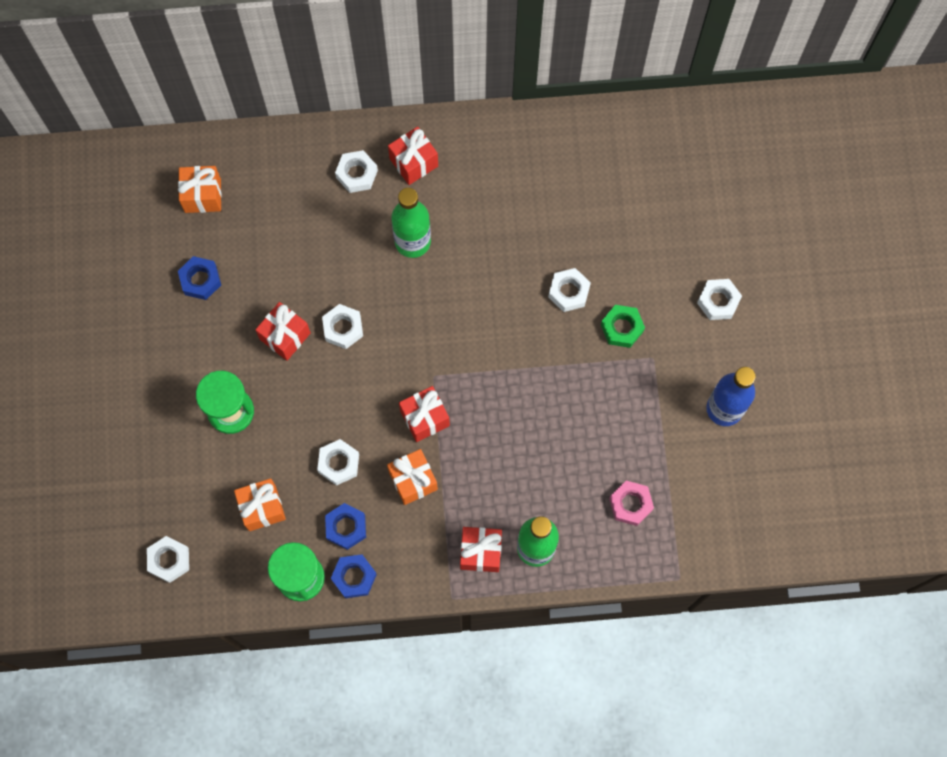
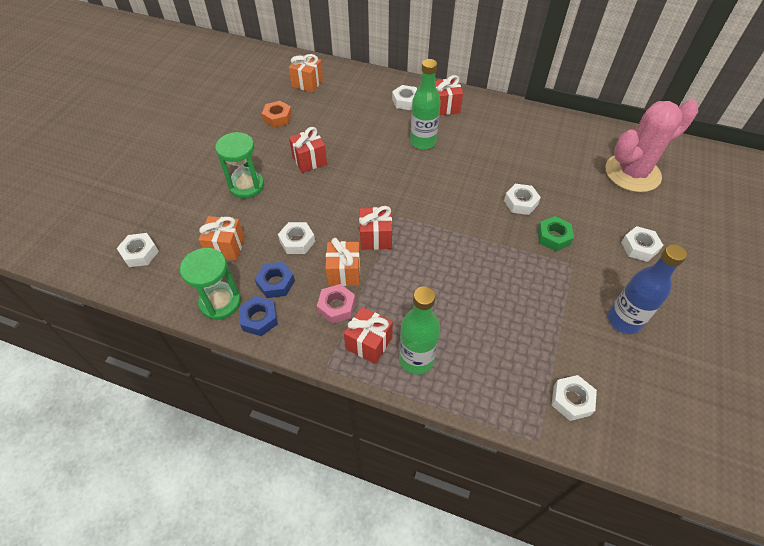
camera: 25 degrees right, 20 degrees down
blue nut [178,256,221,300] -> orange nut [262,101,292,128]
white nut [322,304,363,349] -> white nut moved to [552,375,597,421]
pink nut [609,481,654,526] -> pink nut moved to [317,284,355,324]
none -> pink cactus [605,100,698,192]

